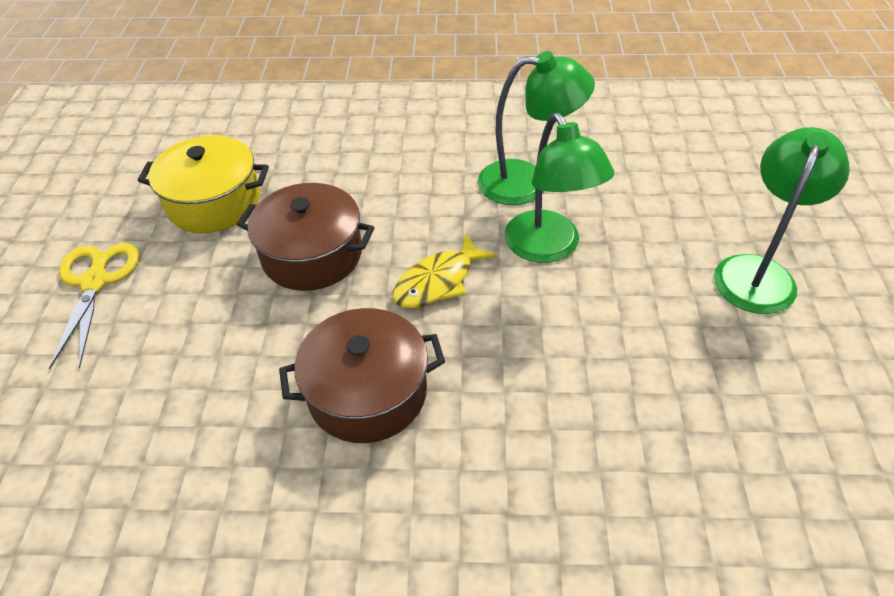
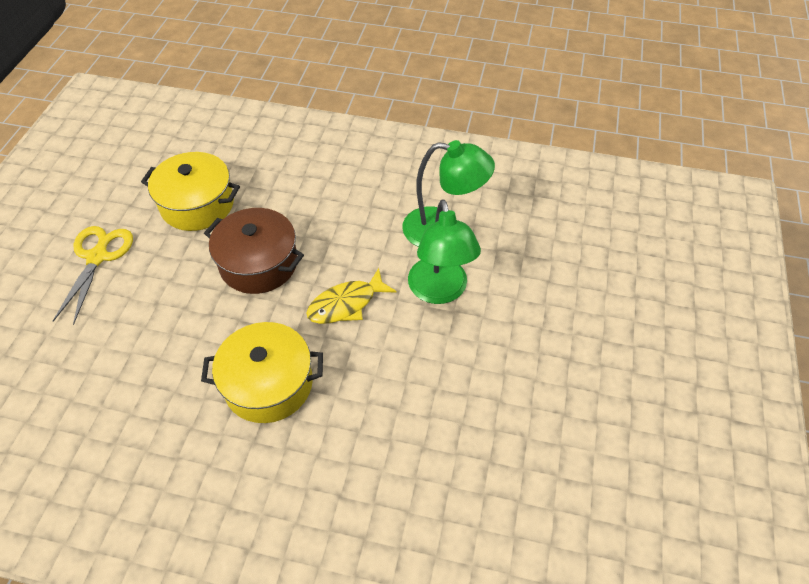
camera: 10 degrees right, 5 degrees up
brown pot [279,308,445,443] -> yellow pot [201,322,323,423]
green lamp [714,127,850,314] -> none

